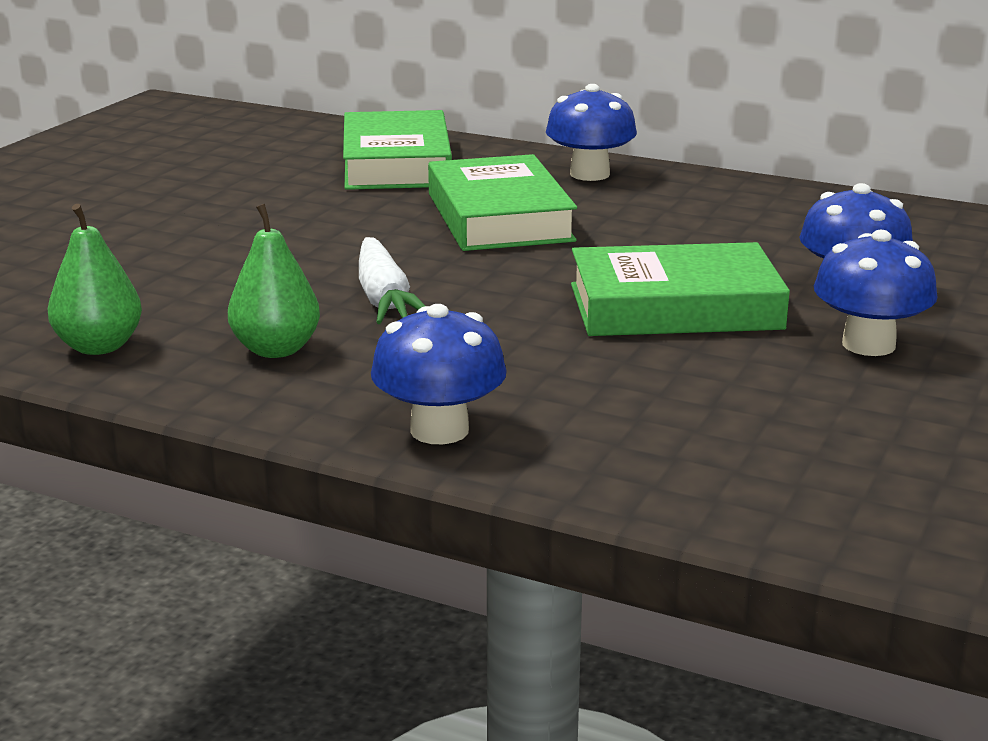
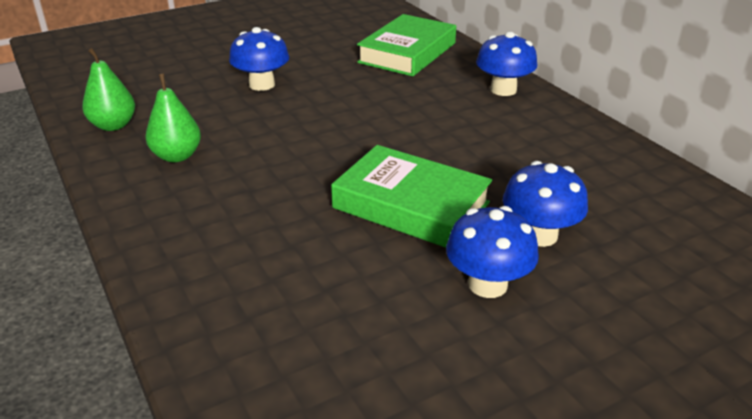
camera: 35 degrees right, 10 degrees up
white carrot [359,237,425,324] -> none
blue mushroom [371,304,507,444] -> blue mushroom moved to [229,27,289,91]
green book [428,154,577,251] -> none

